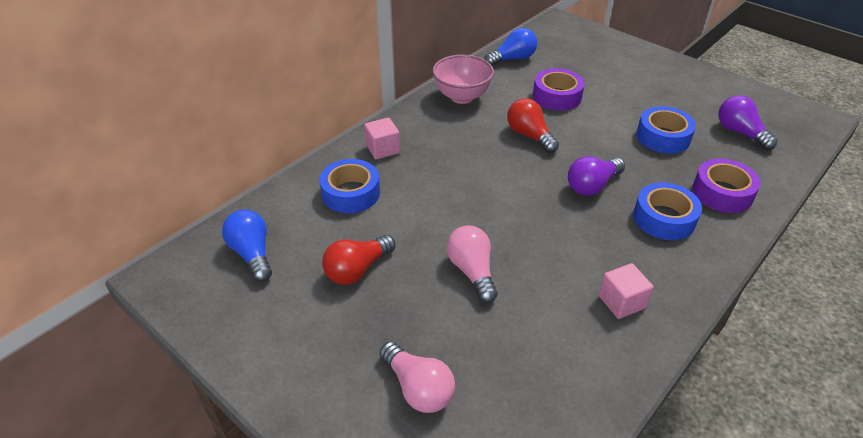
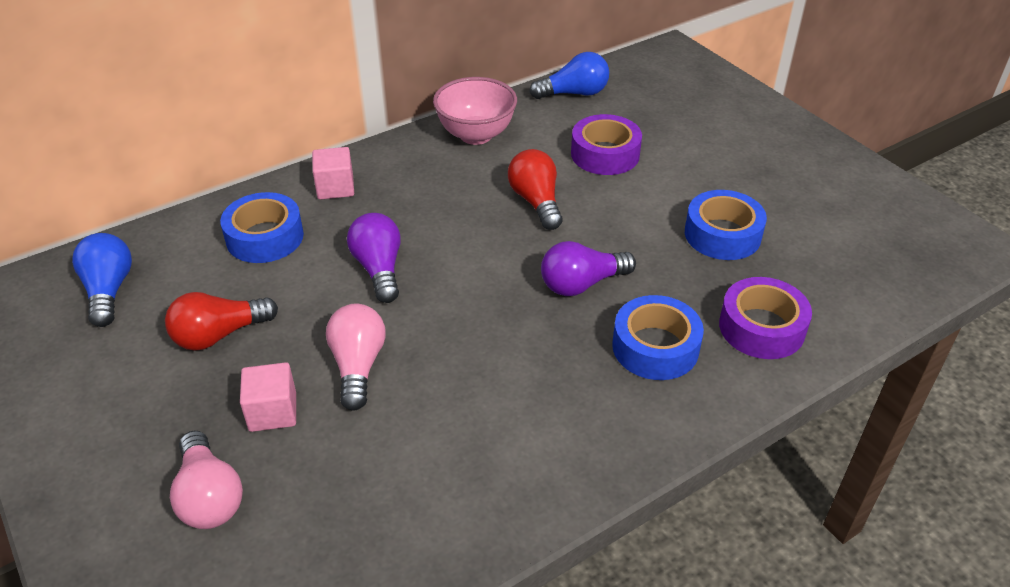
camera: 15 degrees right, 0 degrees up
pink cube [599,263,653,319] -> pink cube moved to [240,362,296,432]
purple light bulb [718,95,777,150] -> purple light bulb moved to [347,213,401,303]

